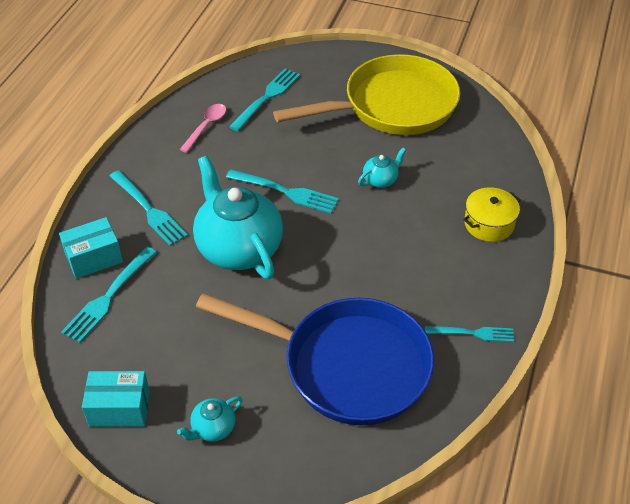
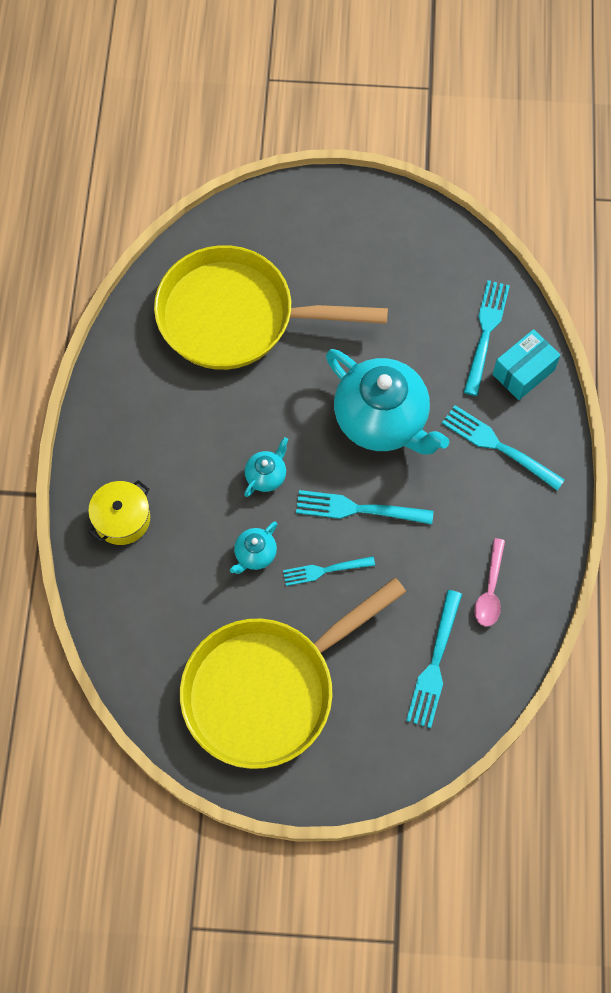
camera: 165 degrees right, 20 degrees up
turquoise box [82,371,150,427] -> none
turquoise teapot [177,396,243,442] -> turquoise teapot moved to [244,437,288,497]
blue pan [196,294,434,425] -> yellow pan [154,245,388,370]
turquoise fork [425,326,514,342] -> turquoise fork moved to [283,556,375,586]

